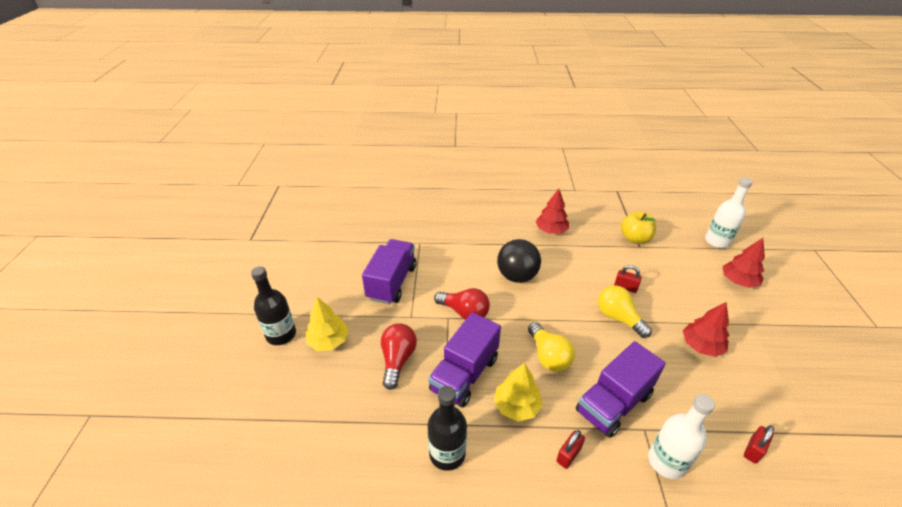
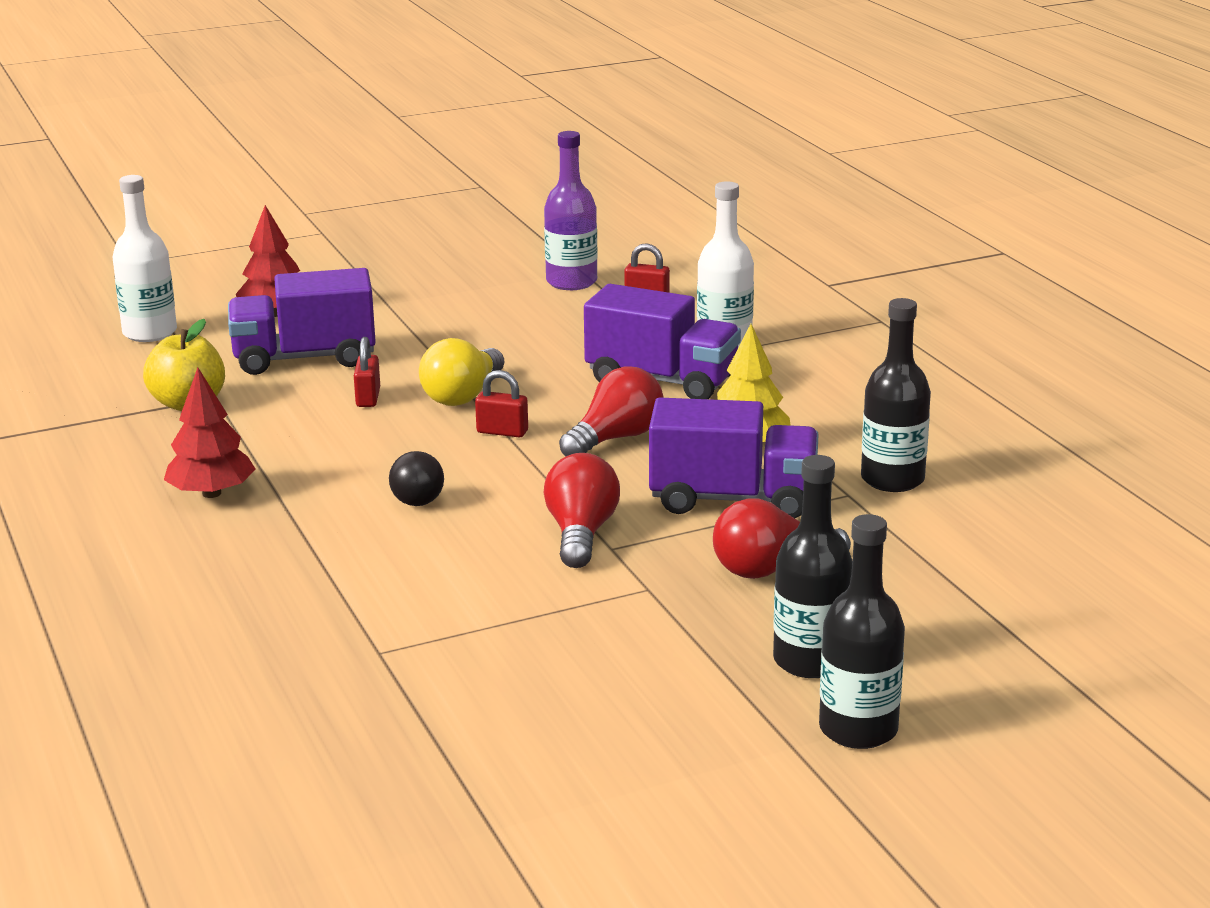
camera: 115 degrees left, 15 degrees down
yellow tree [306,297,349,351] -> black bottle [773,455,852,678]
purple truck [362,239,416,304] -> purple truck moved to [228,268,376,375]
black ball [497,239,541,283] -> black ball [389,451,444,506], size x0.52
yellow light bulb [528,322,575,372] -> red light bulb [559,366,664,456]
red padlock [556,430,585,469] -> red padlock moved to [475,370,528,437]
red tree [683,302,729,357] -> none
none -> purple bottle [544,131,598,290]

